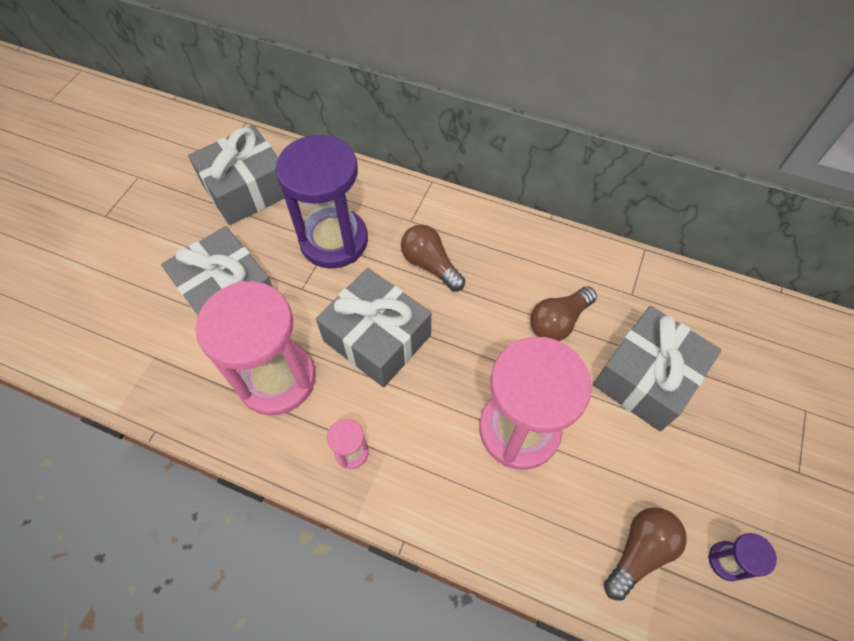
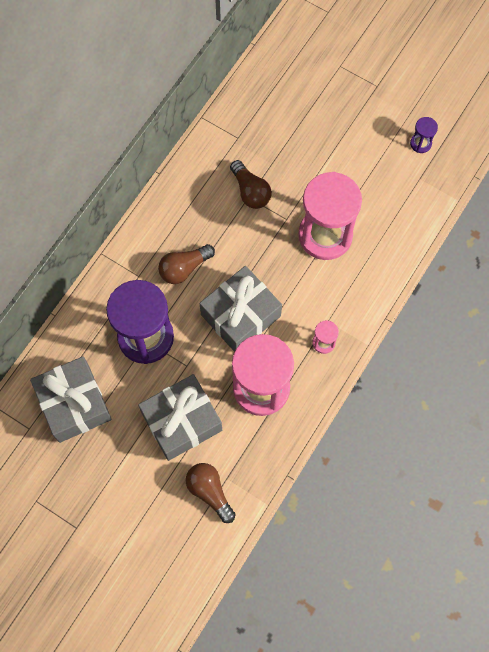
camera: 80 degrees left, 10 degrees up
grey gift [593,306,721,431] -> none
brown light bulb [604,507,687,601] -> brown light bulb moved to [186,463,236,523]

